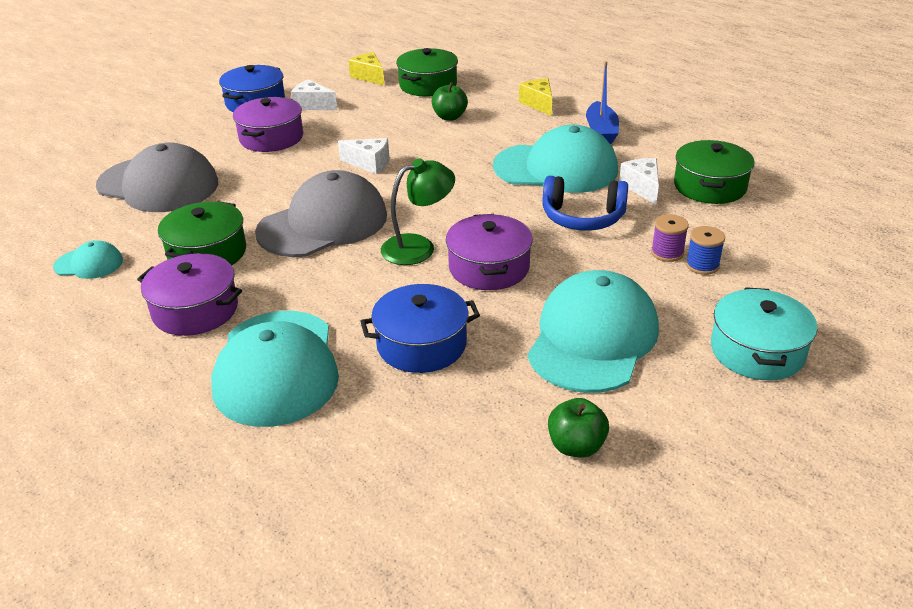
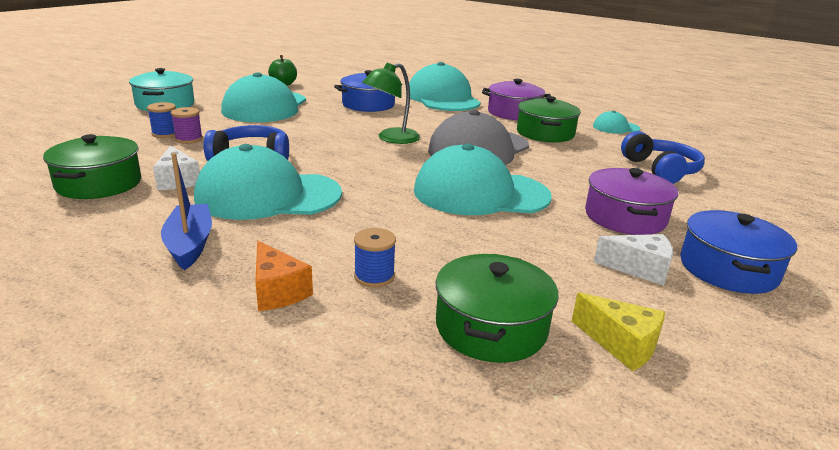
camera: 165 degrees right, 10 degrees down
grey cap [96,142,218,212] -> blue headphones [621,131,705,184]
white cheese [338,138,389,174] -> turquoise cap [414,144,552,215]
green apple [432,82,468,121] -> none
purple pot [446,214,533,290] -> none
yellow cheese [519,78,552,116] -> orange cheese [255,241,313,311]
none -> blue spool [354,228,396,287]

